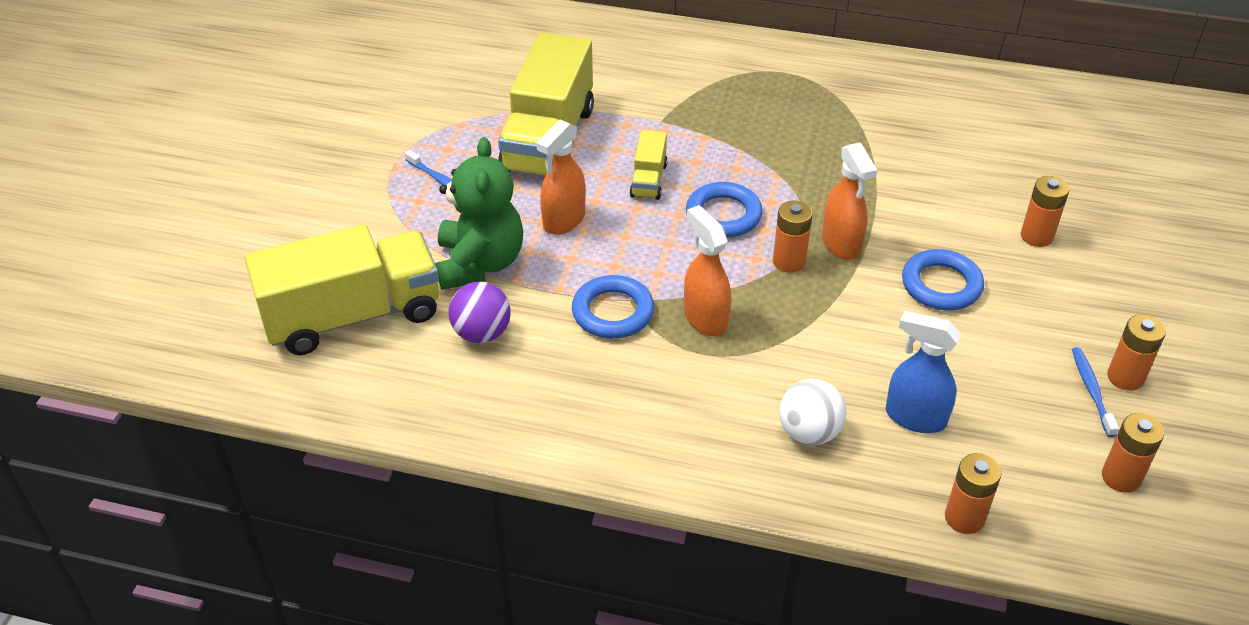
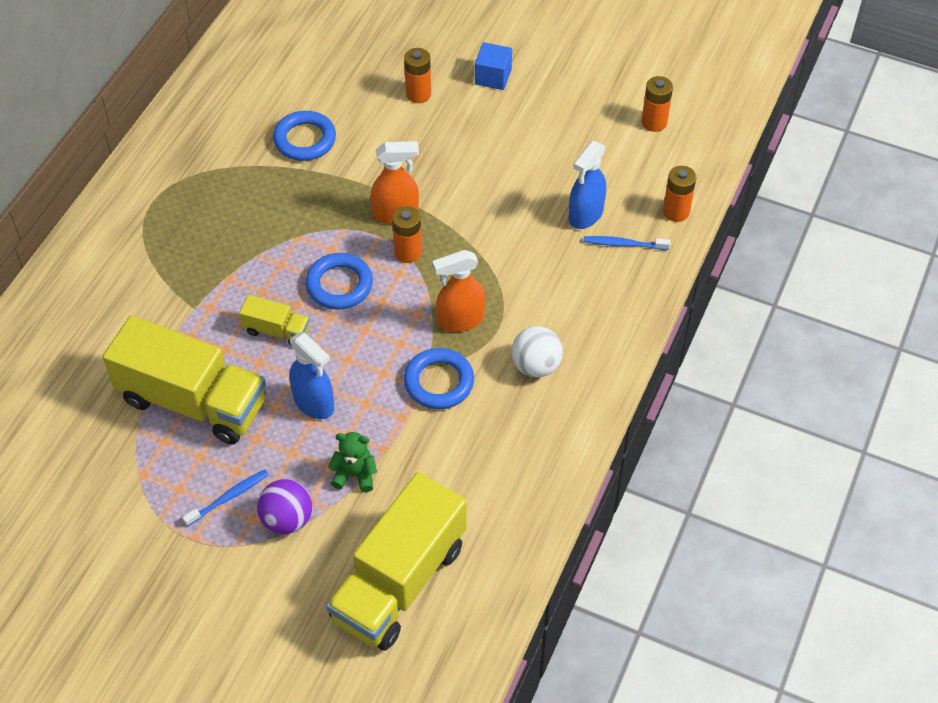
camera: 80 degrees left, 10 degrees up
yellow truck [244,224,439,355] -> yellow truck turned 135 degrees counterclockwise [326,472,466,651]
green teddy bear [435,137,523,290] -> green teddy bear [328,432,377,492], size x0.52
purple ball [448,281,511,343] -> purple ball moved to [257,479,312,534]
orange spray bottle [536,120,586,235] -> blue spray bottle [289,332,334,419]
white ball [779,379,846,445] -> white ball moved to [511,326,563,378]
blue ring [902,249,984,310] -> blue ring moved to [273,111,336,161]
blue toothbrush [1072,347,1119,437] -> blue toothbrush moved to [583,236,671,250]
orange battery [1107,314,1166,391] -> none
none -> blue cube [475,42,512,90]

